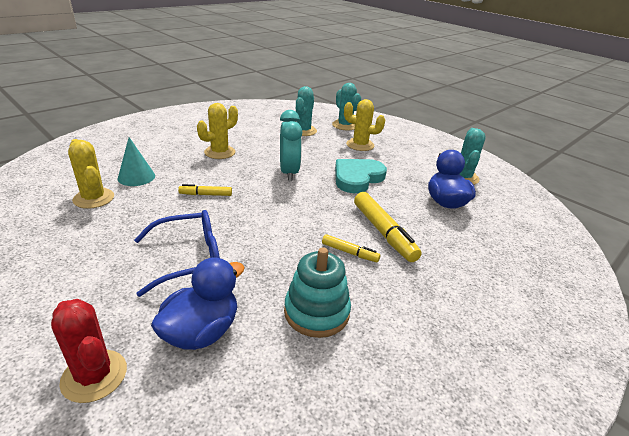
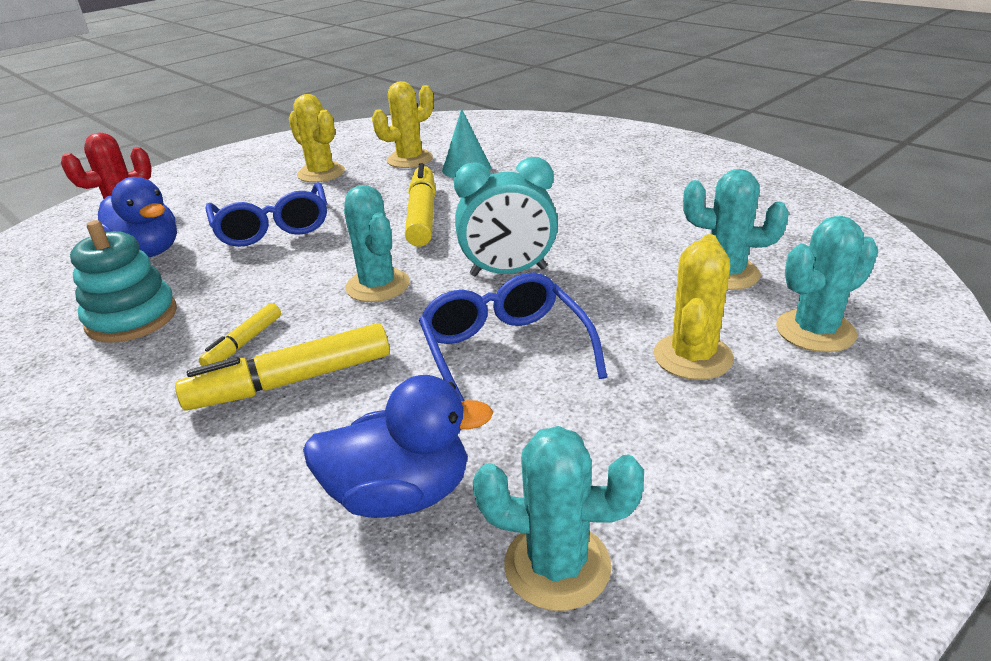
camera: 95 degrees right, 0 degrees up
yellow marker [178,184,232,196] -> yellow marker [405,163,436,247], size x1.85
yellow cactus [197,103,238,159] -> yellow cactus moved to [289,94,345,182]
turquoise heart [335,159,387,193] -> blue glasses [419,272,607,401]
none -> turquoise cactus [344,185,410,302]

